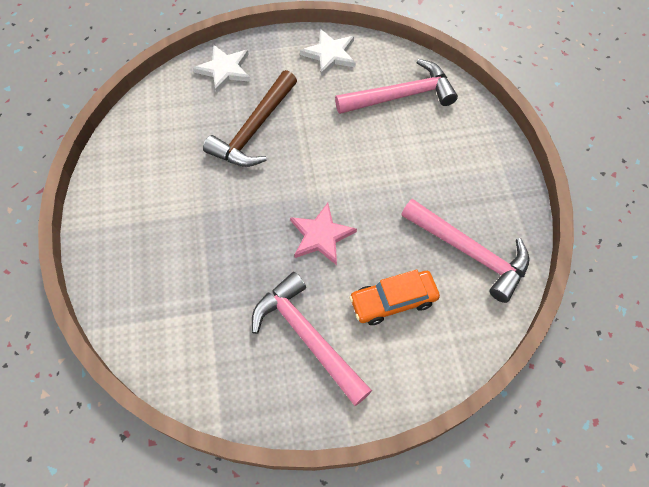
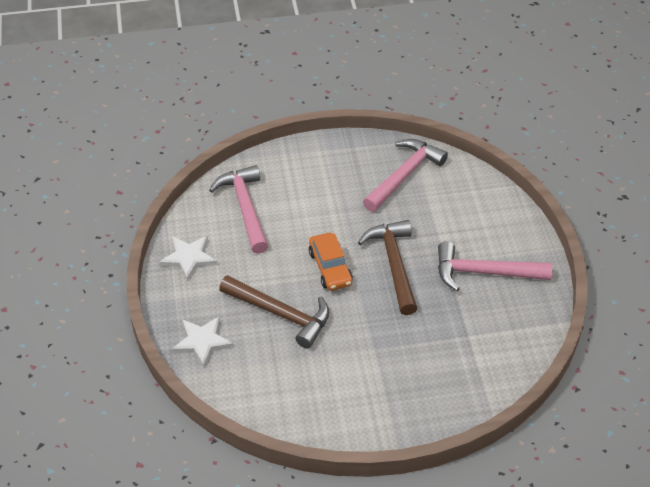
camera: 90 degrees left, 15 degrees down
pink hammer [252,272,372,406] -> pink hammer turned 45 degrees clockwise [438,242,552,291]
pink star [290,203,357,265] -> brown hammer [358,220,418,315]
orange car [349,269,440,325] -> orange car moved to [309,233,353,291]

